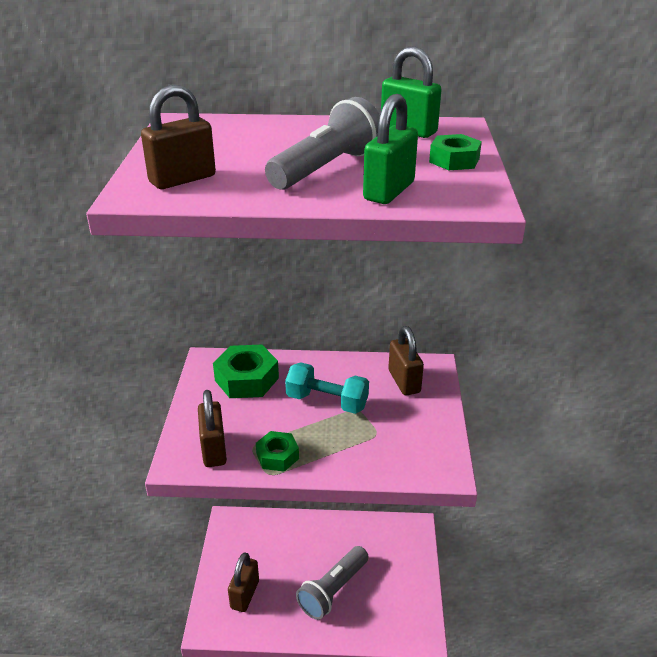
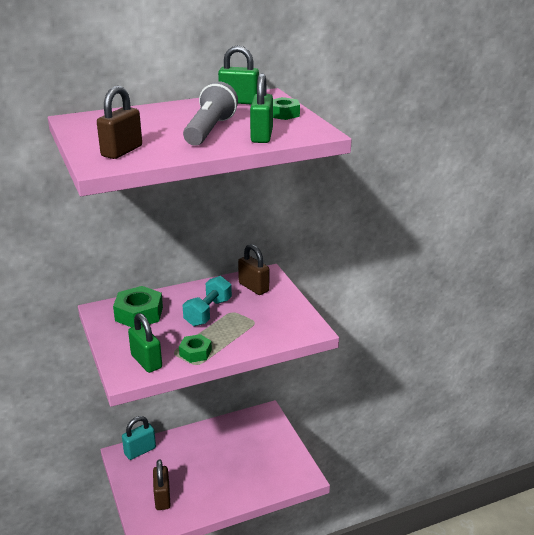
camera: 25 degrees left, 5 degrees down
brown padlock [198,390,227,467] -> green padlock [128,313,162,373]
turquoise dumbbell [285,362,369,414] -> turquoise dumbbell turned 60 degrees counterclockwise [182,276,232,326]
grey flashlight [296,546,368,620] -> none
none -> turquoise padlock [122,416,156,460]

